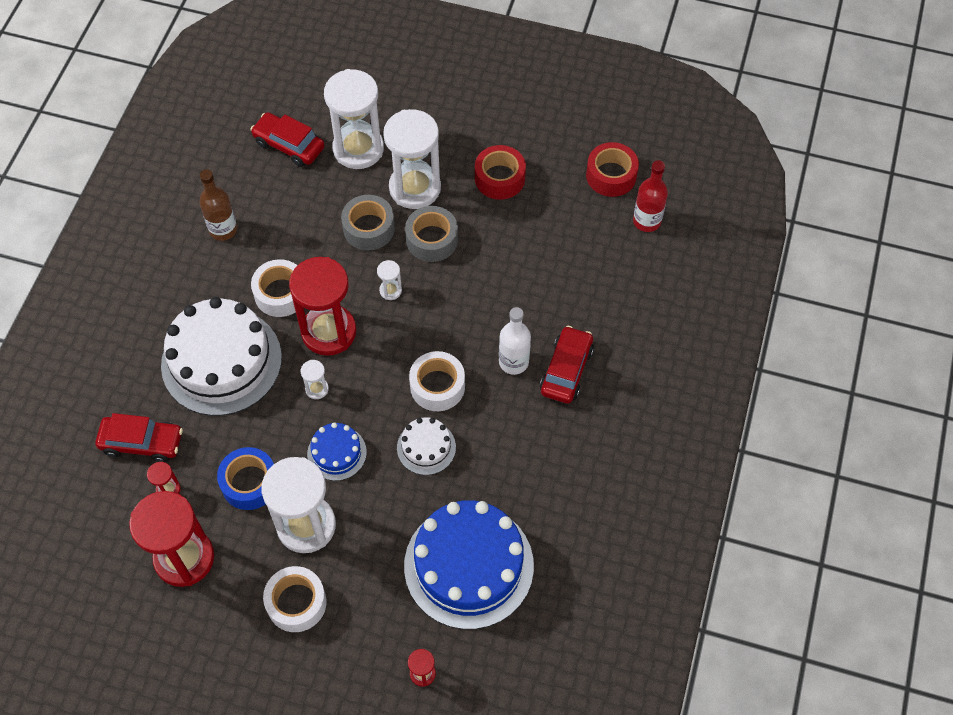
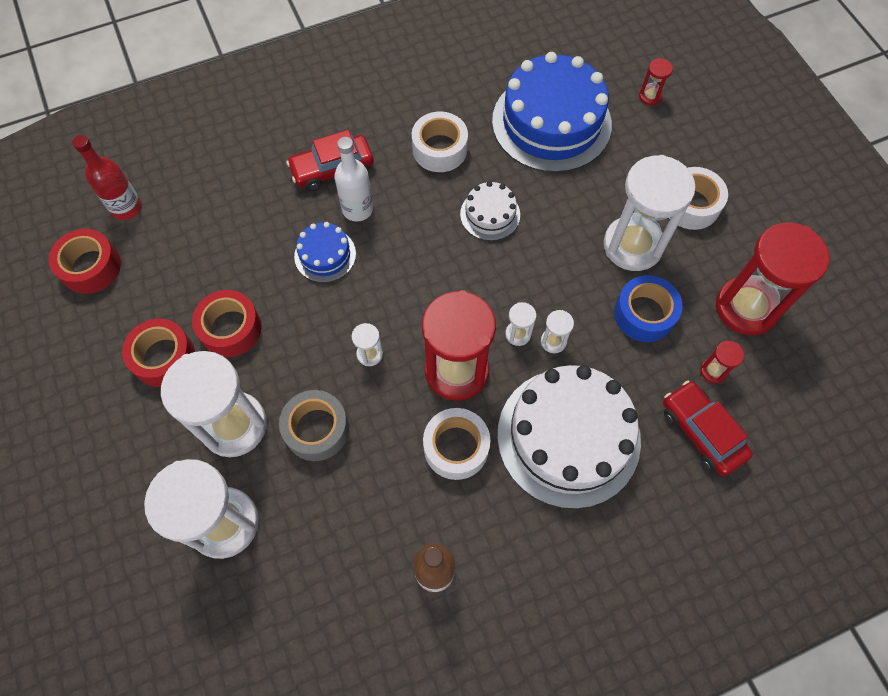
camera: 130 degrees left, 5 degrees up
red car [251,112,325,167] -> none
blue cake [307,422,367,481] -> blue cake moved to [294,222,356,283]
grey tape [405,206,458,262] -> none
white tape [409,351,465,411] -> white tape moved to [412,111,468,172]
none -> red tape [192,290,262,357]
none -> white hourglass [541,310,574,353]

